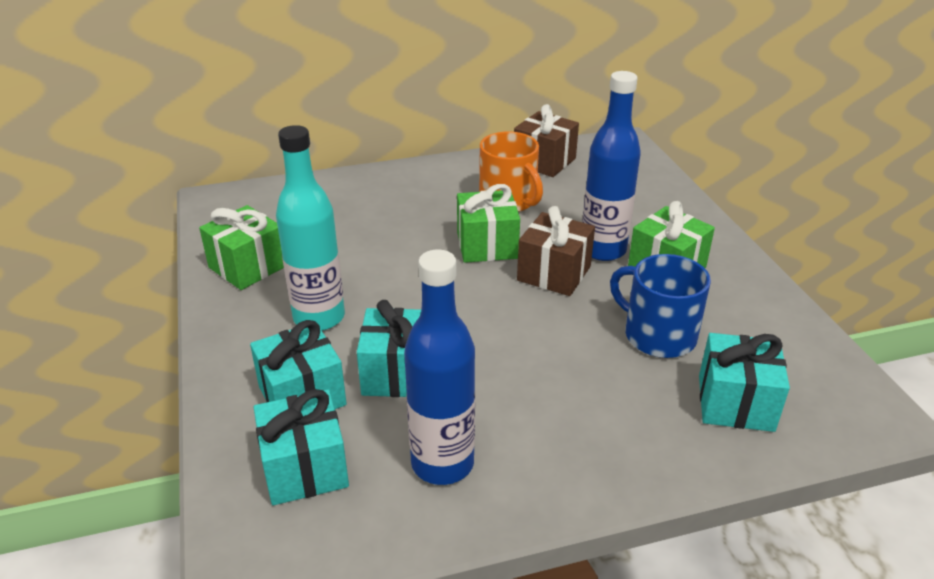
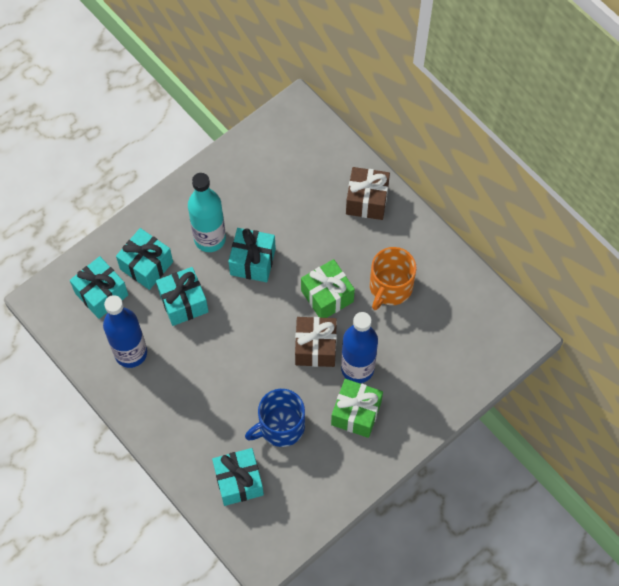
camera: 65 degrees right, 30 degrees up
green gift [199,205,284,290] -> none
brown gift [514,104,579,177] -> brown gift moved to [346,167,390,220]
blue mug [610,254,711,358] -> blue mug turned 135 degrees counterclockwise [245,389,305,447]
none -> turquoise gift [228,228,276,282]

